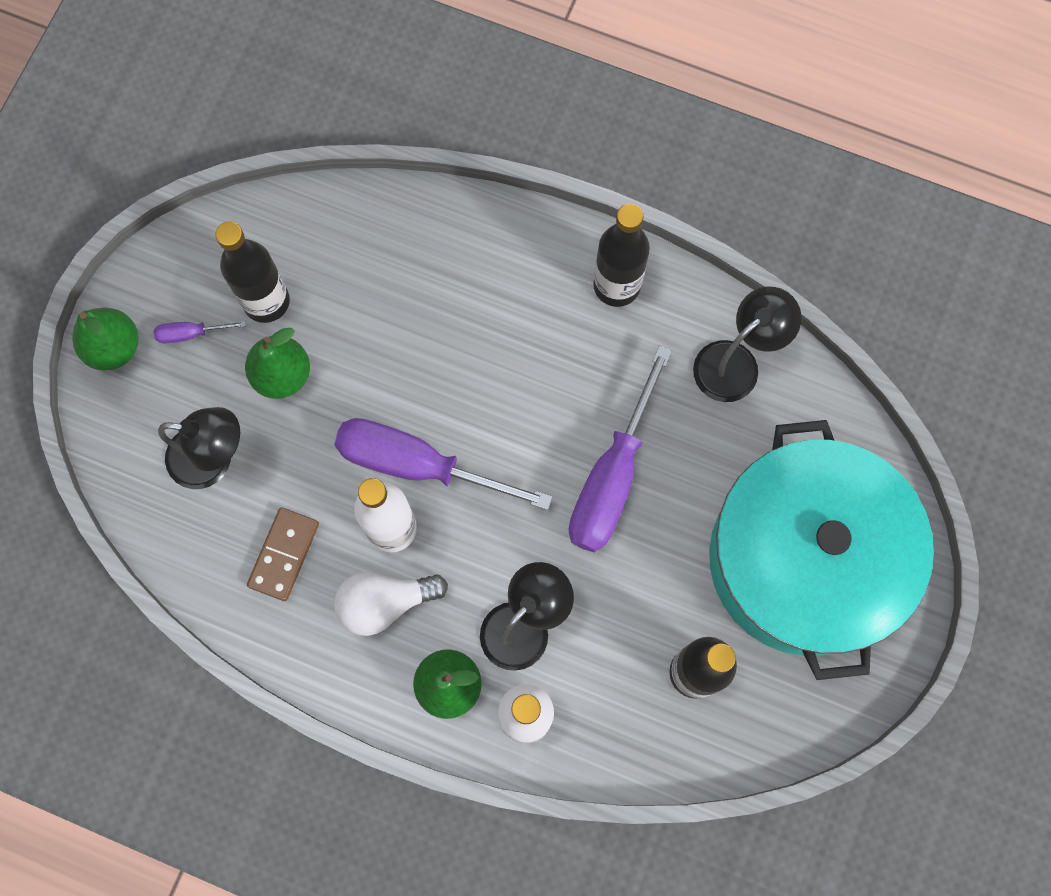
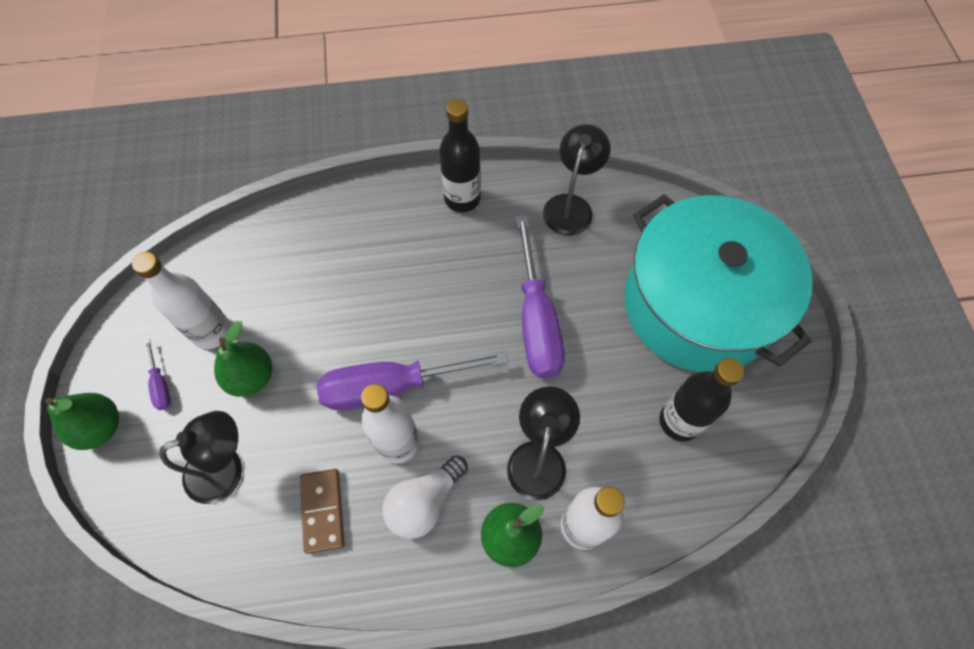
camera: 30 degrees left, 10 degrees down
purple screwdriver [154,321,246,343] -> purple screwdriver turned 75 degrees counterclockwise [145,339,171,410]
black bottle [215,221,290,323] -> white bottle [132,252,231,349]

